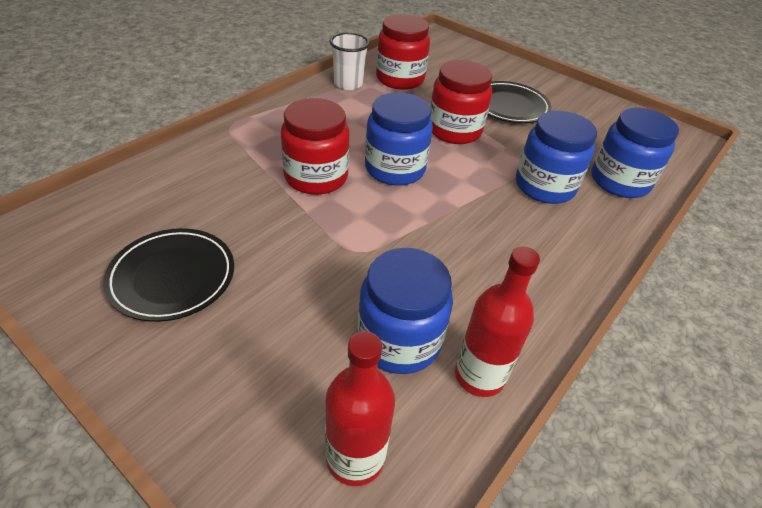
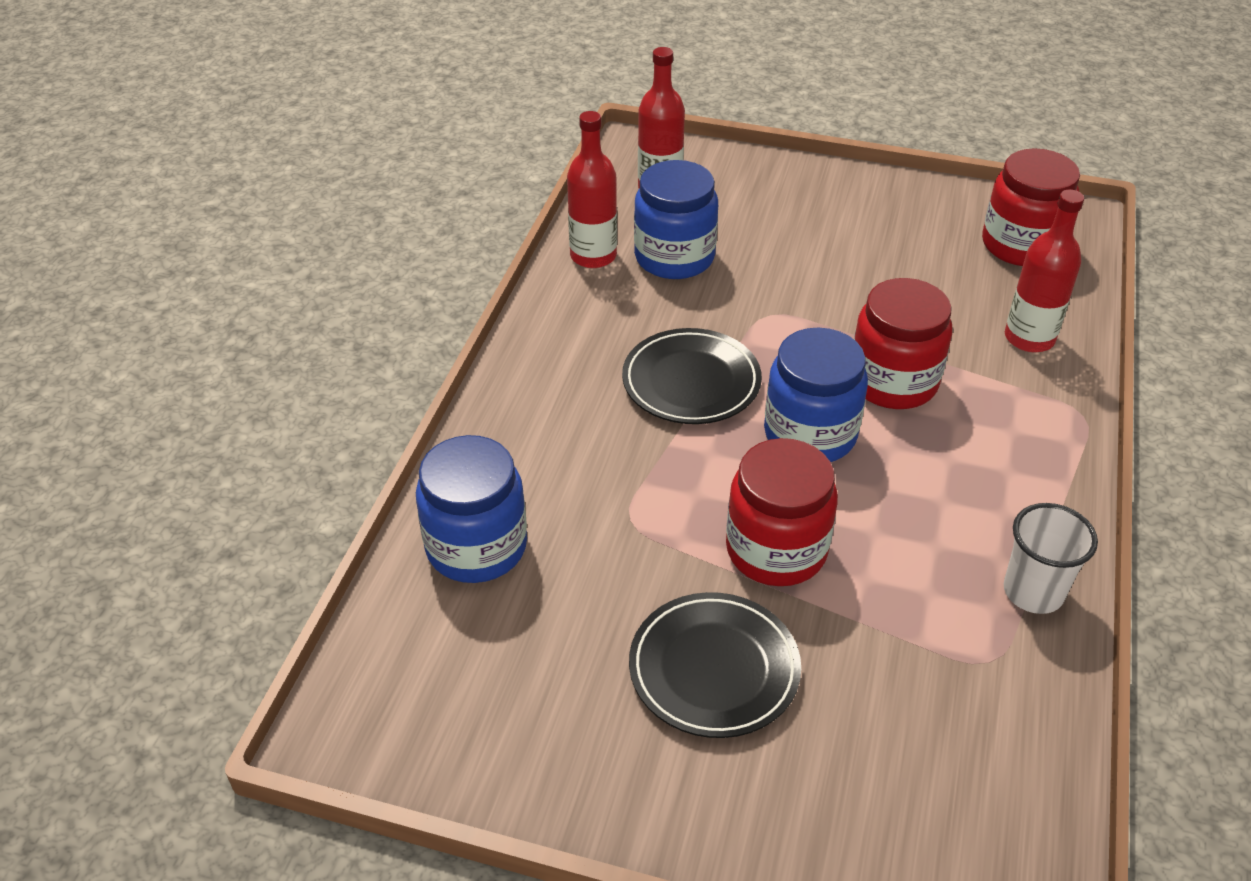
camera: 160 degrees right, 0 degrees up
black plate [103,228,234,322] -> black plate moved to [622,328,762,424]
red jar [376,14,430,90] -> red jar moved to [982,148,1080,266]
blue jar [516,111,597,204] -> none
none -> red bottle [1005,190,1084,353]

